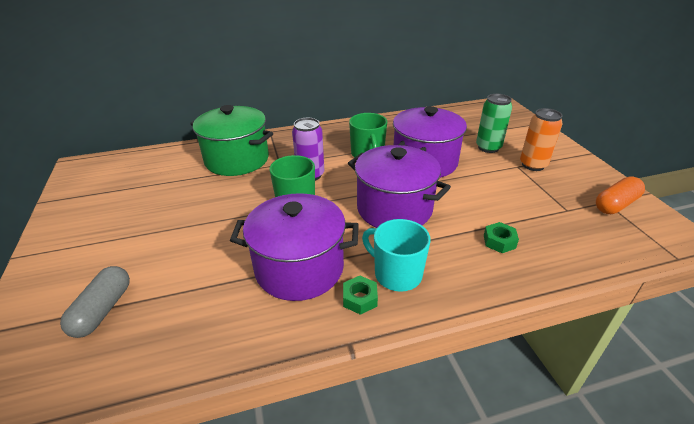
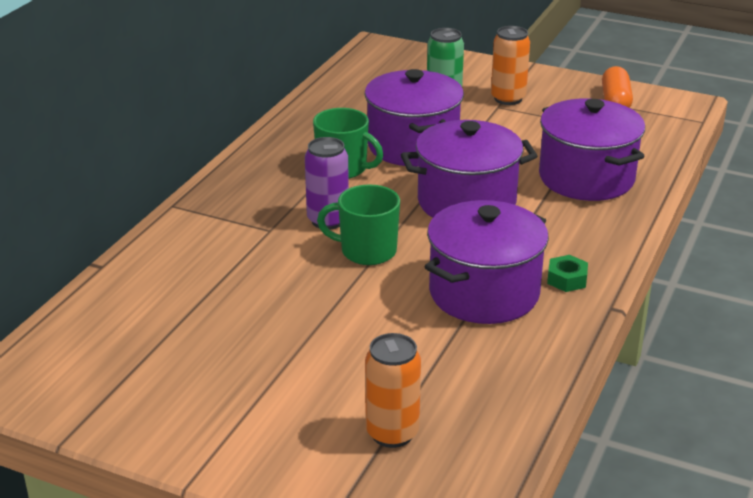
camera: 50 degrees left, 5 degrees down
grey capsule [60,266,130,338] -> orange can [365,333,421,448]
green pot [190,105,273,176] -> none
turquoise mug [362,219,431,292] -> none
green nut [484,222,519,253] -> purple pot [539,98,645,201]

